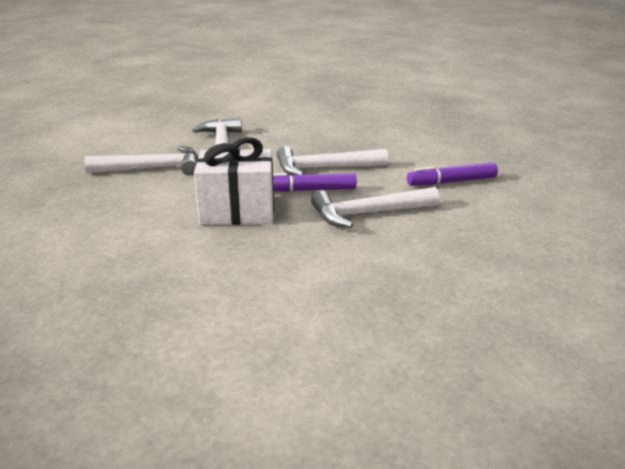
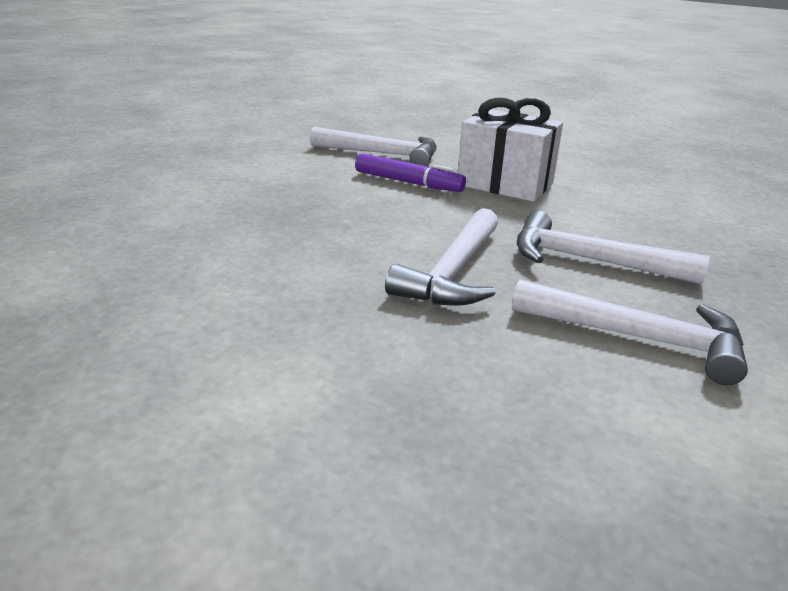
camera: 150 degrees left, 0 degrees up
white hammer [277,146,388,176] -> white hammer moved to [512,279,748,385]
purple marker [407,163,498,186] -> none

